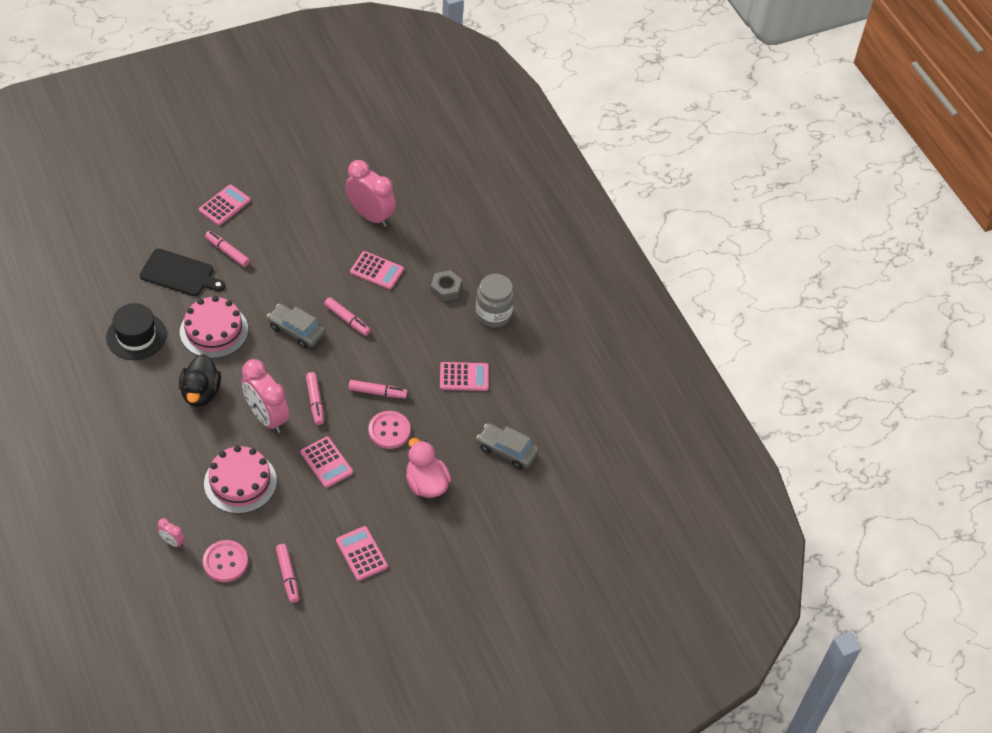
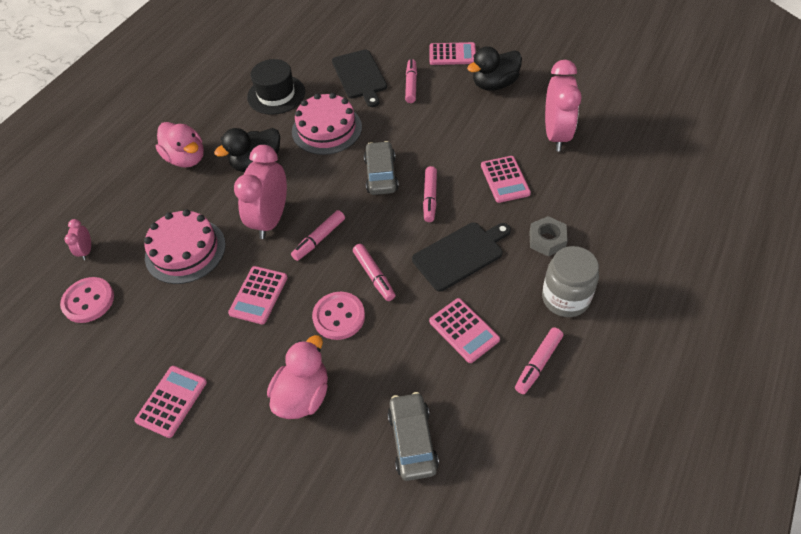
camera: 60 degrees right, 0 degrees up
pink marker [276,544,299,603] -> pink marker moved to [515,327,563,394]
none -> pink duck [156,122,204,168]
none -> black cutting board [412,222,511,291]
none -> black duck [467,46,522,91]

